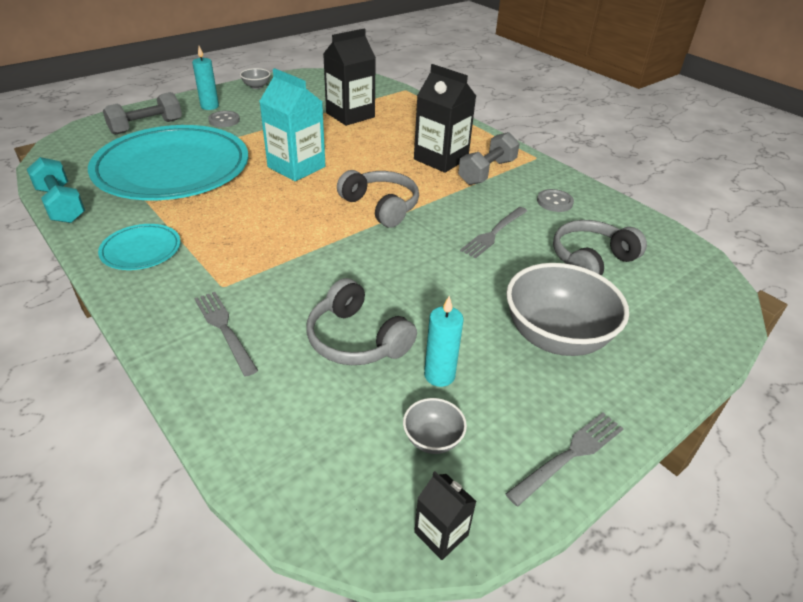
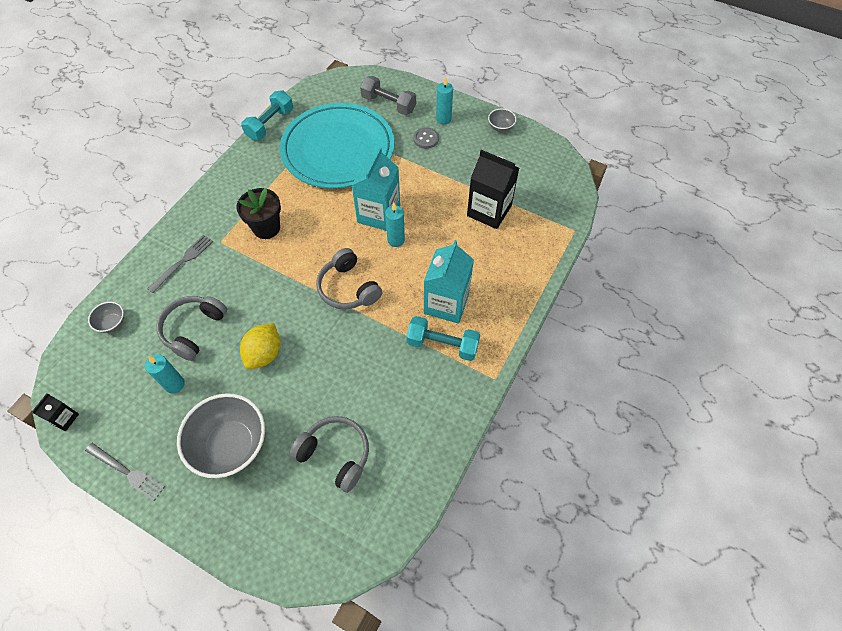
camera: 70 degrees right, 20 degrees up
turquoise plate [98,224,181,270] -> none
grey headphones [337,170,419,228] -> grey headphones turned 120 degrees clockwise [316,248,382,309]
grey bowl [403,398,467,454] -> grey bowl moved to [88,302,124,333]
black carton [414,64,476,173] -> turquoise carton [424,240,474,324]
grey dumbbell [458,132,520,185] -> turquoise dumbbell [406,316,480,361]
grey fork [460,207,527,258] -> none
grey button [537,189,574,212] -> none
none -> black flower pot [237,188,281,239]
none -> yellow lemon [240,323,280,369]
none -> turquoise candle [385,203,405,247]

